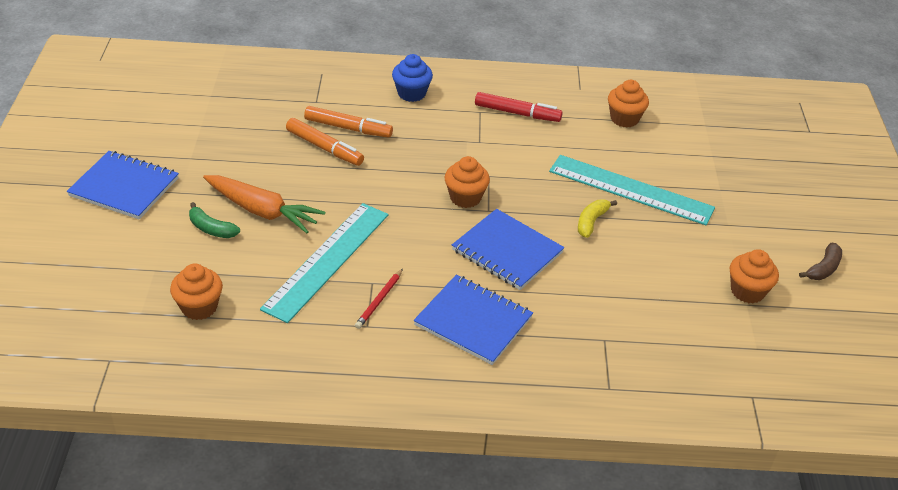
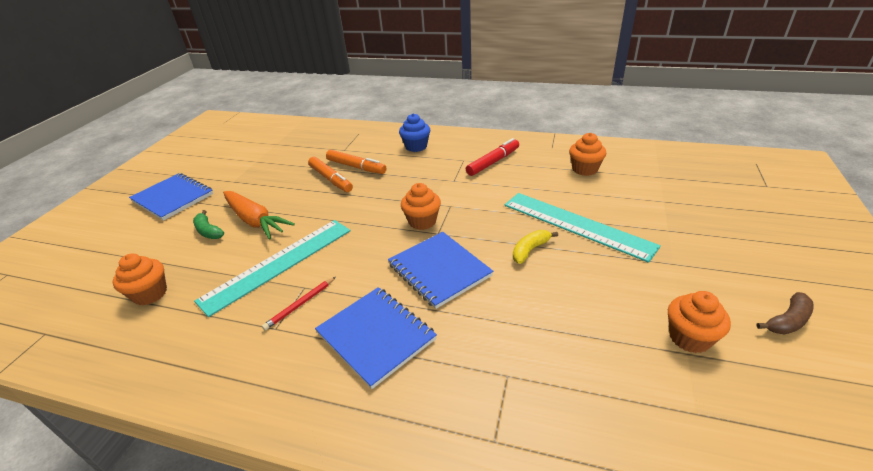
camera: 20 degrees right, 5 degrees down
red marker [475,92,563,122] -> red marker turned 75 degrees counterclockwise [466,138,519,176]

